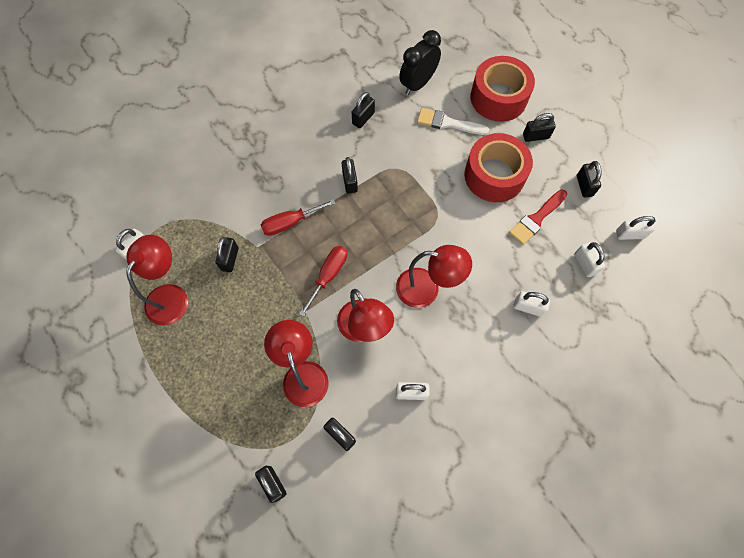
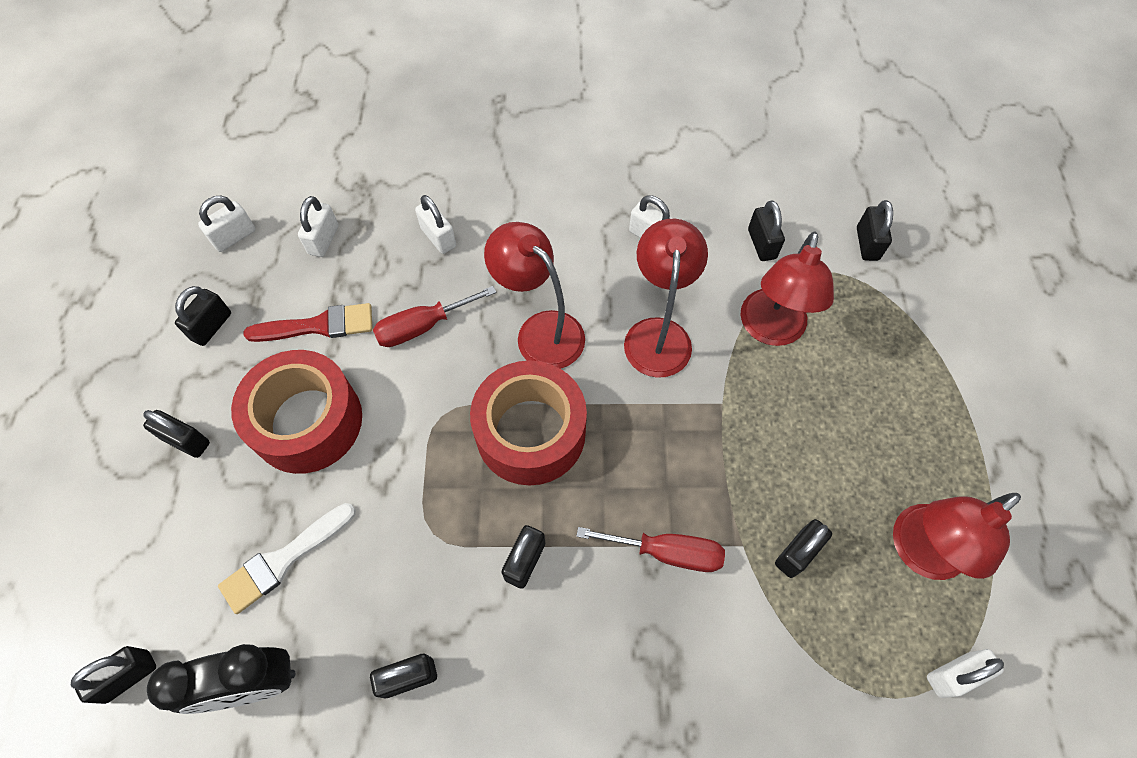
camera: 145 degrees left, 5 degrees down
red screwdriver [299,246,347,317] -> red screwdriver moved to [373,286,496,347]
white brush [417,108,489,135] -> white brush turned 90 degrees clockwise [218,503,356,614]
red tape [470,56,535,122] -> red tape moved to [470,360,587,486]
white padlock [616,216,656,240] -> white padlock turned 75 degrees counterclockwise [198,196,255,252]
none -> black padlock [71,646,156,704]

